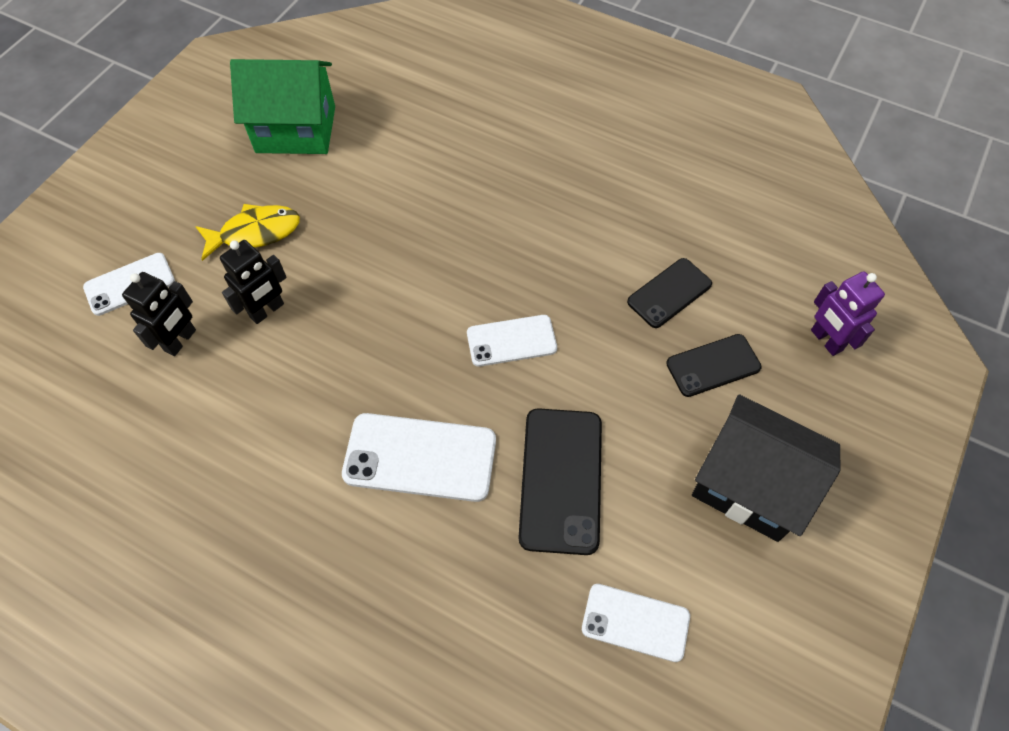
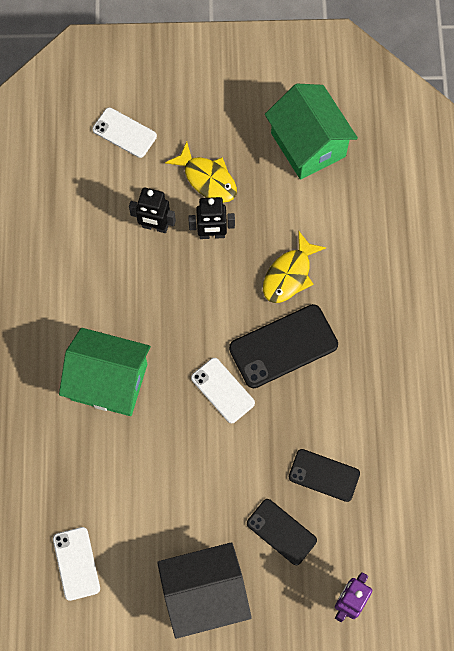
camera: 60 degrees right, 10 degrees up
black robot [122,272,196,356] -> black robot moved to [188,197,235,239]
white phone [342,413,496,502] -> green house [59,328,151,416]
black phone [519,408,602,555] -> black phone moved to [229,304,338,388]
black house [692,394,840,542] -> black house turned 75 degrees clockwise [157,542,252,639]
none -> yellow fish [263,231,326,303]

